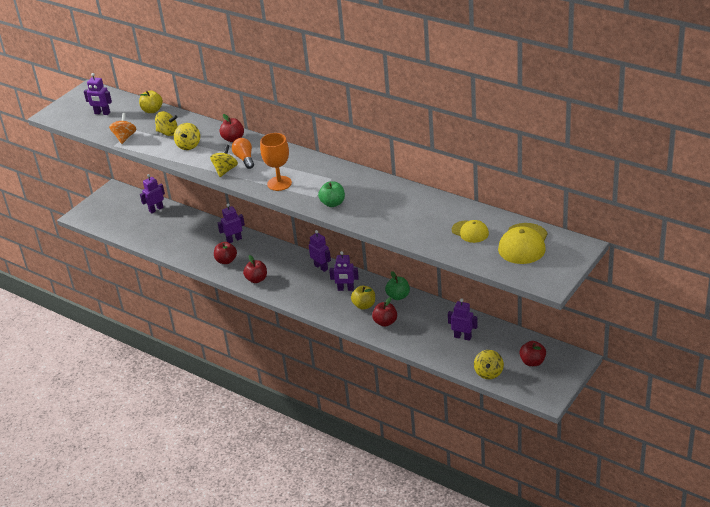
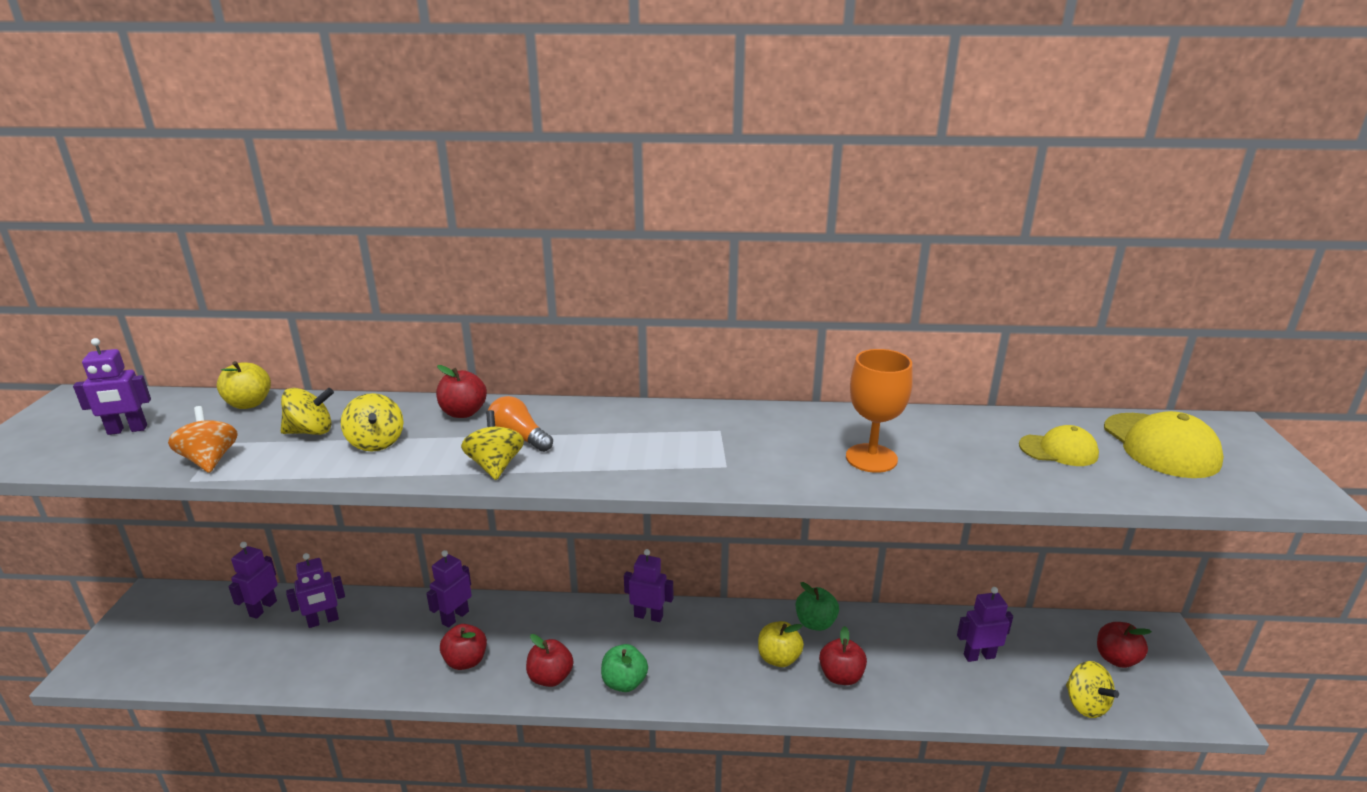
camera: 35 degrees left, 10 degrees down
orange goblet [260,133,292,191] -> orange goblet moved to [846,349,913,473]
green apple [318,181,345,207] -> green apple moved to [601,644,648,692]
purple robot [329,251,359,291] -> purple robot moved to [286,553,345,628]

